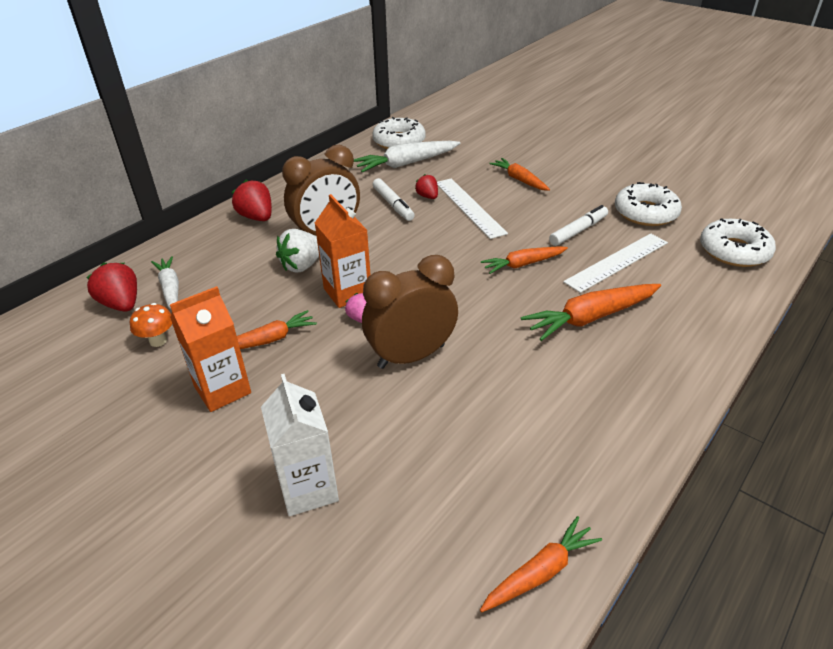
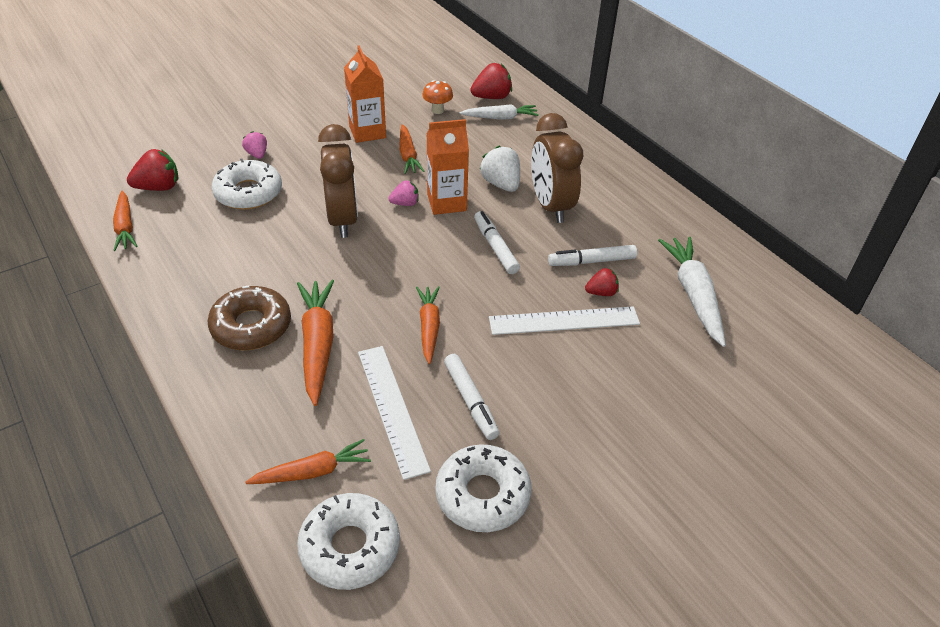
camera: 105 degrees right, 5 degrees up
red strawberry [232,180,272,221] -> red strawberry moved to [127,149,179,191]
white carton [261,374,339,517] -> pink strawberry [242,131,267,159]
white donut [372,117,426,149] -> white donut moved to [212,159,282,210]
orange carrot [489,158,550,191] -> orange carrot moved to [245,439,371,484]
none -> brown donut [207,285,291,350]
none -> white marker [474,211,520,274]

